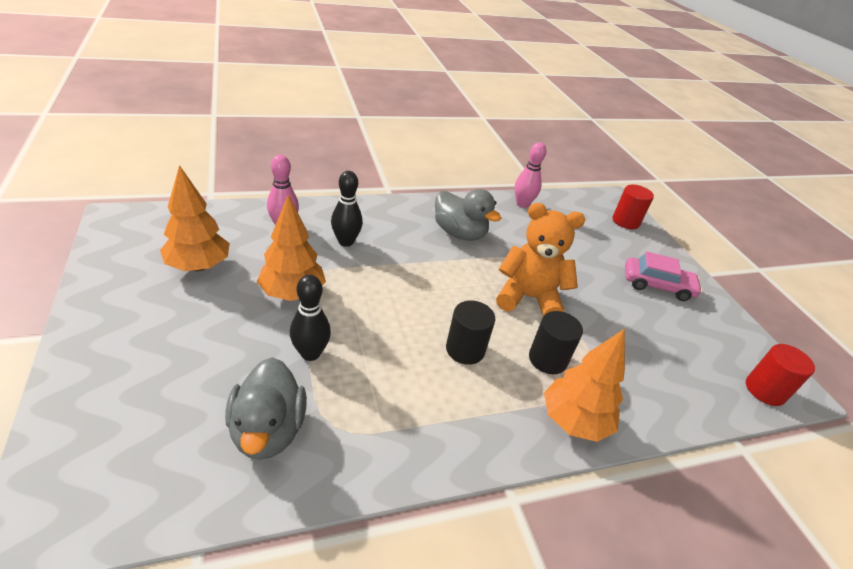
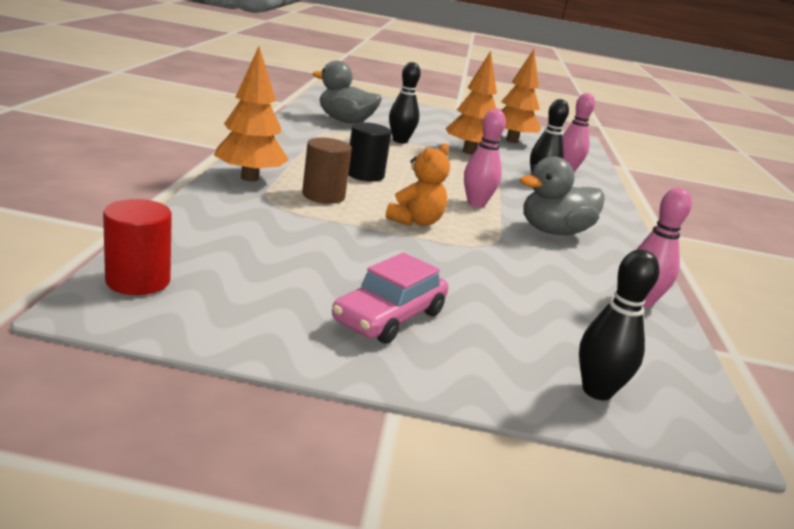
camera: 115 degrees right, 15 degrees down
orange teddy bear [496,203,585,316] -> orange teddy bear [386,143,450,226], size x0.63
black cylinder [529,311,583,374] -> brown cylinder [302,138,352,204]
red cylinder [612,185,654,229] -> black bowling pin [579,249,659,400]
none -> pink bowling pin [464,109,506,207]

